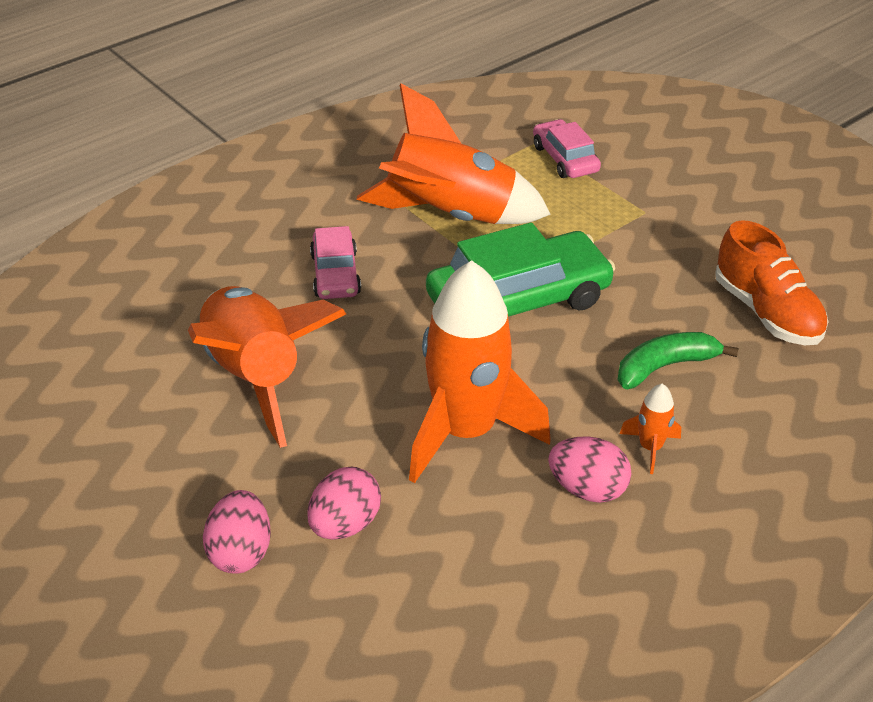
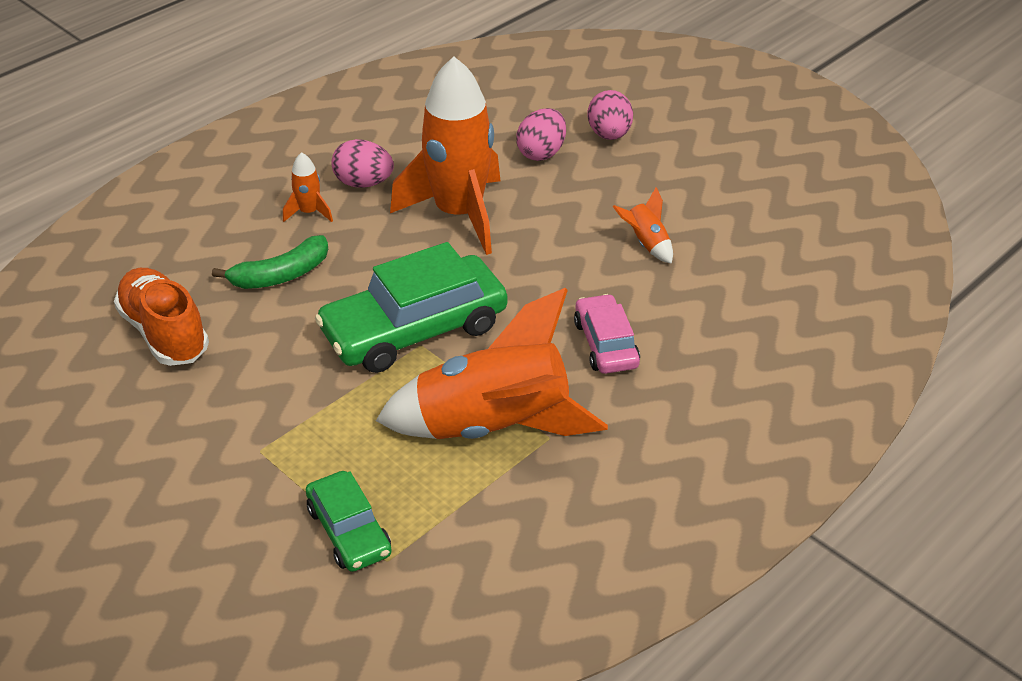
camera: 175 degrees right, 0 degrees up
orange rocket [188,286,346,448] -> orange rocket [613,187,673,264], size x0.41
pink car [533,119,601,178] -> green car [306,471,392,572]

